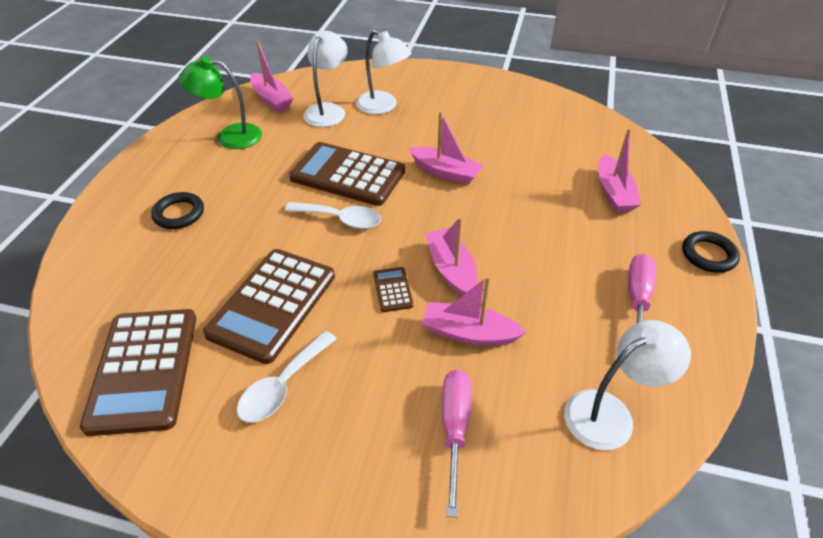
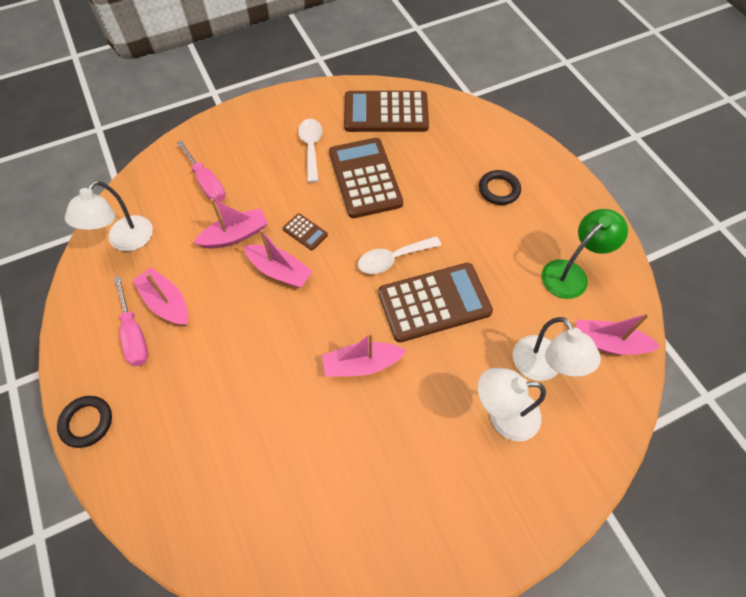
camera: 140 degrees right, 15 degrees up
brown calculator [80,309,197,436] -> brown calculator turned 45 degrees counterclockwise [344,91,429,132]
pink boat [598,128,641,212] -> pink boat moved to [132,268,188,326]

